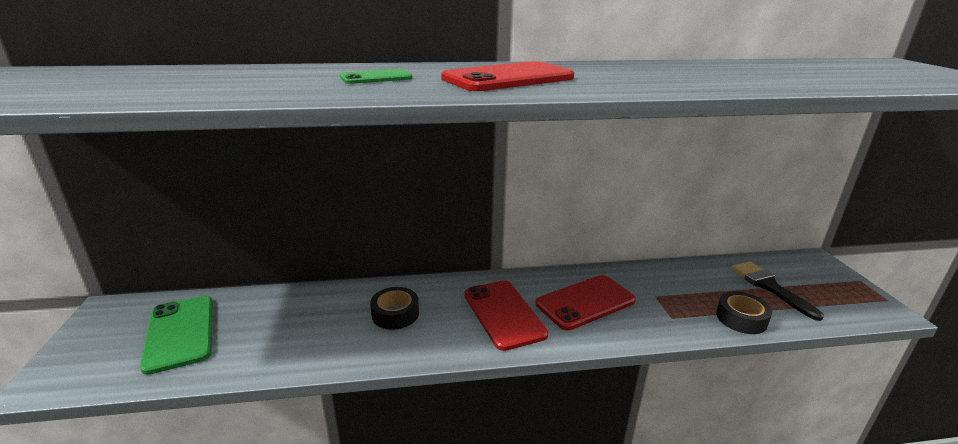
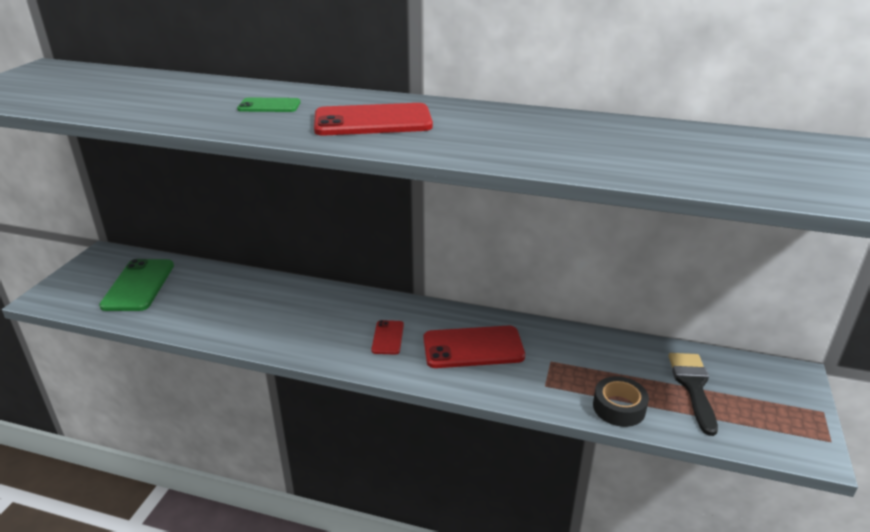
camera: 25 degrees right, 5 degrees up
black tape [370,287,419,329] -> none
red phone [464,281,548,351] -> red phone [371,320,404,355], size x0.53

